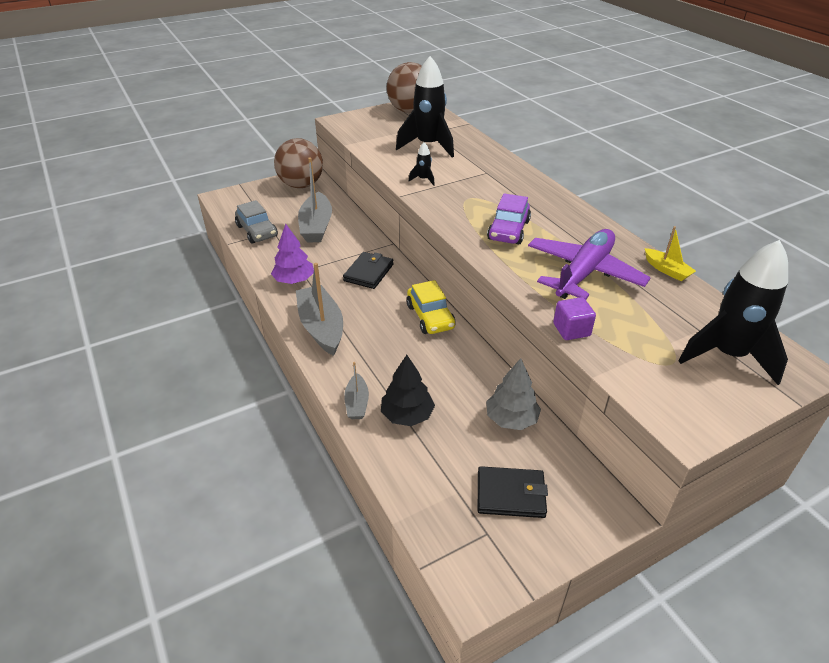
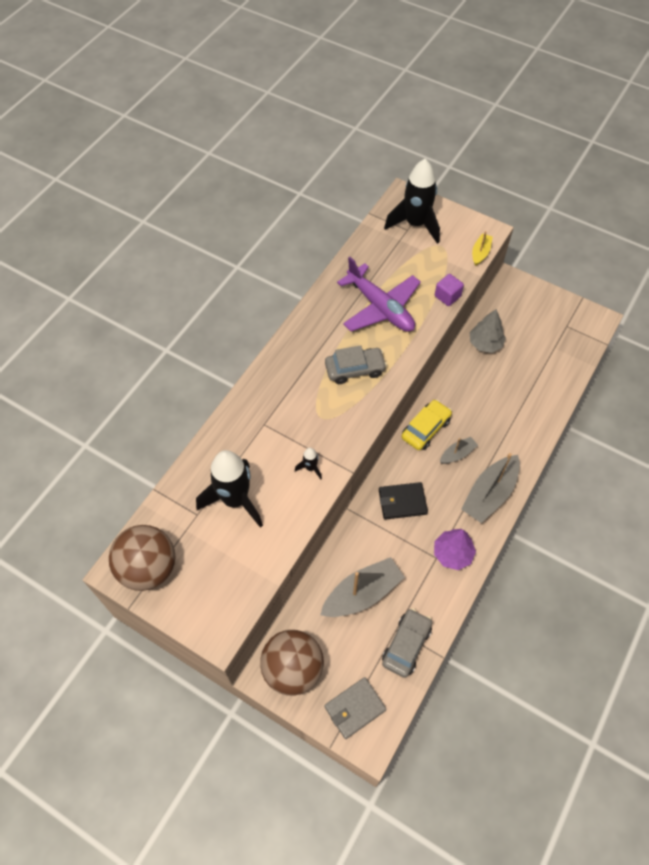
camera: 120 degrees left, 20 degrees up
grey boat [344,362,369,419] -> grey boat moved to [440,437,478,464]
black tree [381,355,435,426] -> none
black wallet [478,466,548,518] -> none
purple car [487,193,531,244] -> grey car [325,345,387,384]
purple plane [528,229,651,300] -> purple plane turned 135 degrees counterclockwise [337,257,421,332]
yellow boat [645,226,696,281] -> yellow boat moved to [472,231,493,266]
none -> grey wallet [324,677,386,739]

